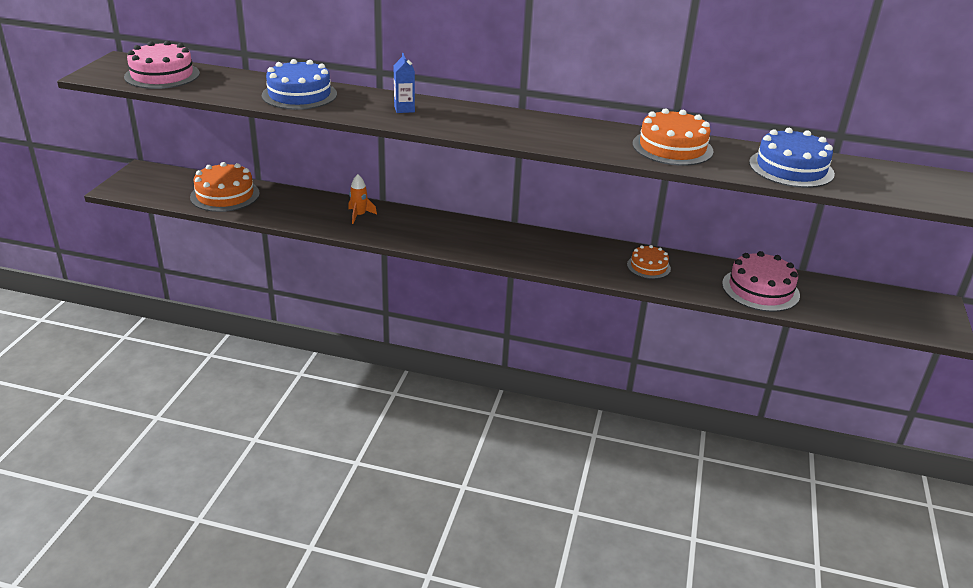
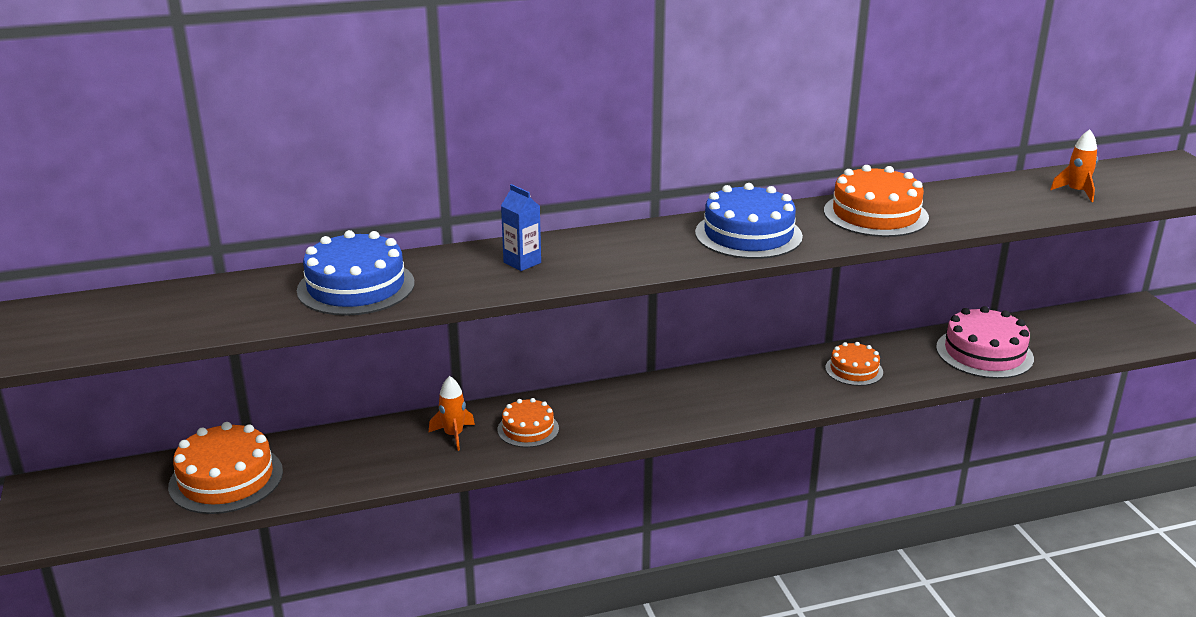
camera: 30 degrees left, 5 degrees down
pink cake [124,41,200,89] -> none
blue cake [749,128,835,188] -> blue cake moved to [695,183,803,259]
none -> orange cake [498,398,559,447]
none -> orange rocket [1050,129,1098,202]

